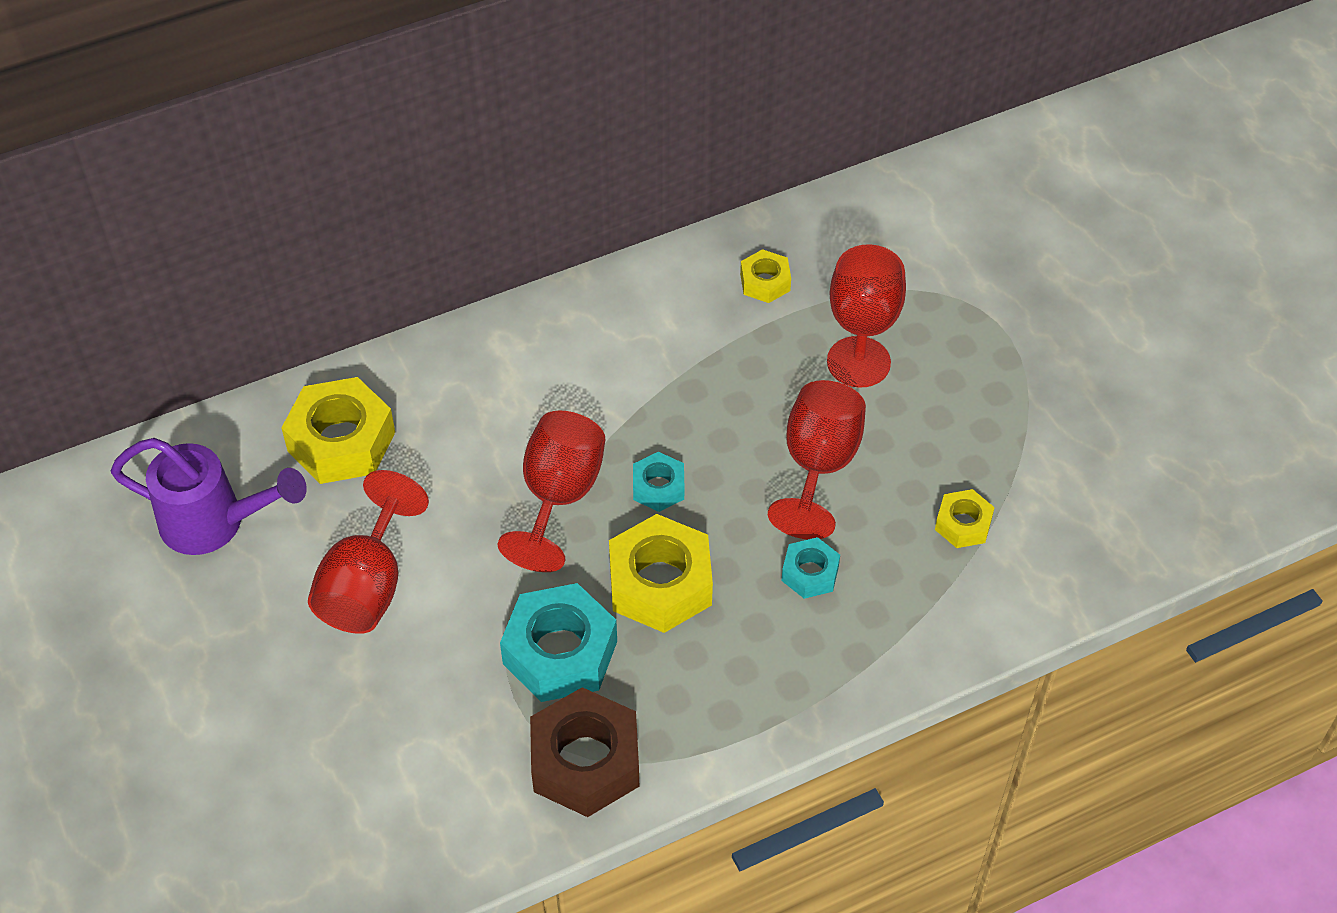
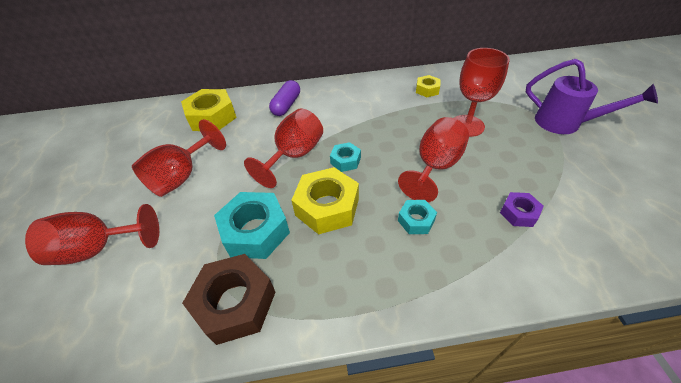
camera: 20 degrees right, 5 degrees down
purple watering can [111,438,307,555] -> purple watering can moved to [526,59,658,134]
yellow nut [935,489,995,548] -> purple nut [500,192,544,227]
none -> red goblet [25,204,159,265]
none -> purple capsule [269,80,300,116]

